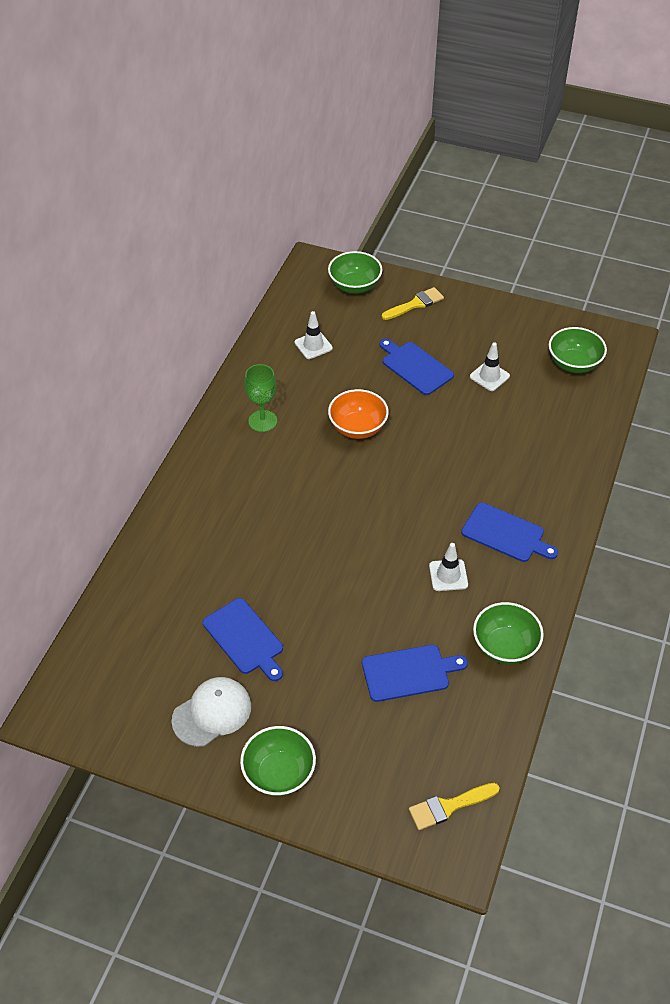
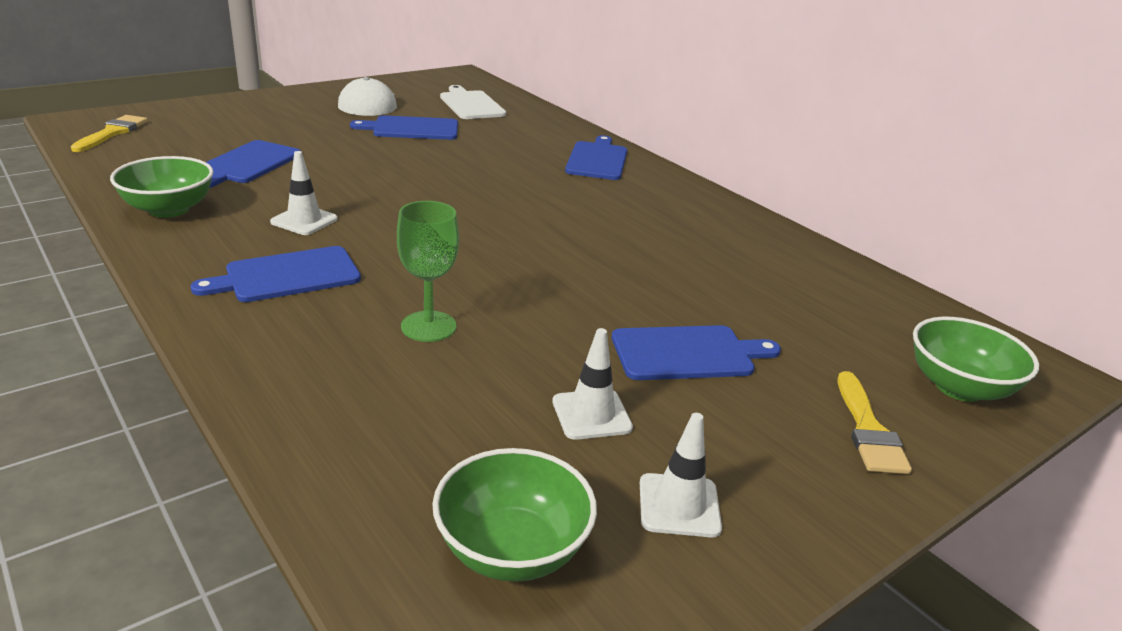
camera: 120 degrees right, 20 degrees down
green bowl [240,726,316,796] -> none
green goblet [244,364,277,432] -> green goblet moved to [397,201,459,342]
white traffic cone [295,311,333,359] -> white traffic cone moved to [640,413,722,537]
orange bowl [328,389,389,439] -> none
none -> white cutting board [440,85,506,119]
none -> blue cutting board [565,135,627,180]

